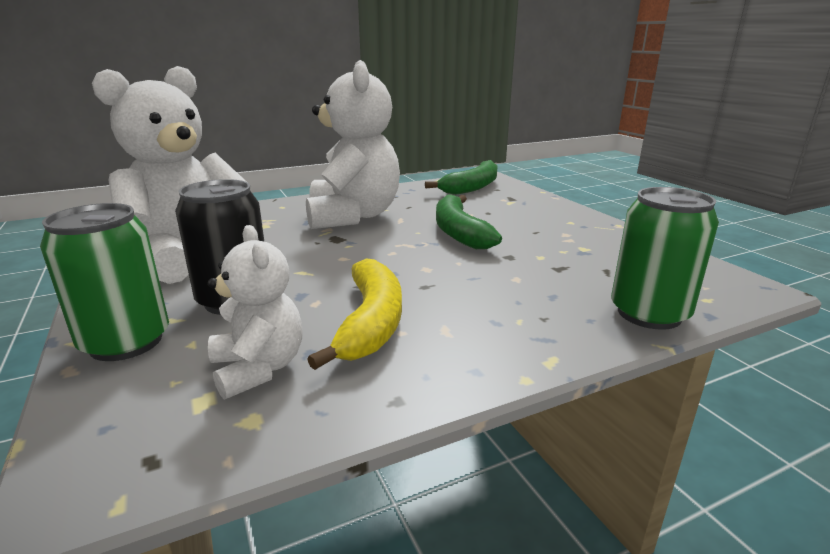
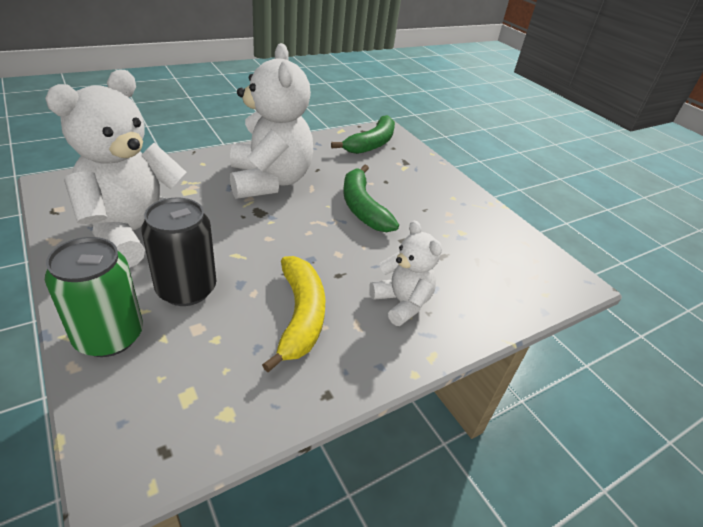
camera: 10 degrees left, 15 degrees up
white teddy bear [208,225,303,400] -> white teddy bear moved to [369,220,442,326]
green can [611,187,719,330] -> none

